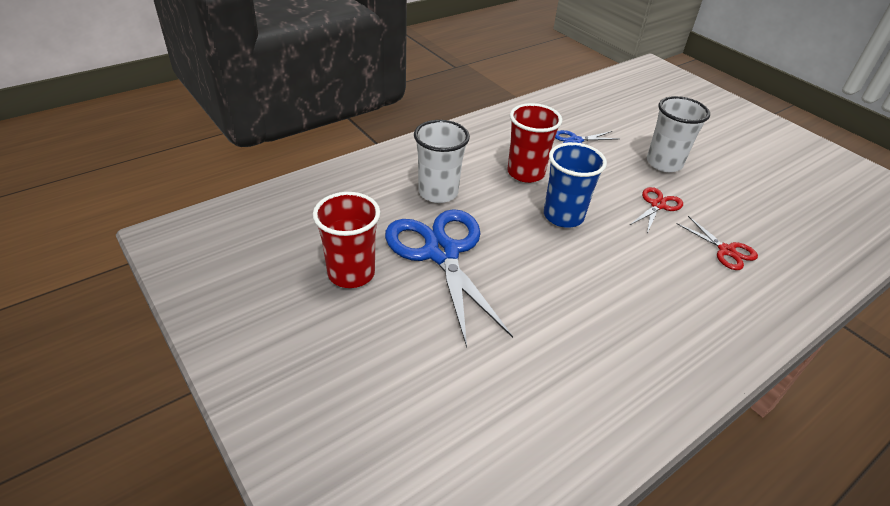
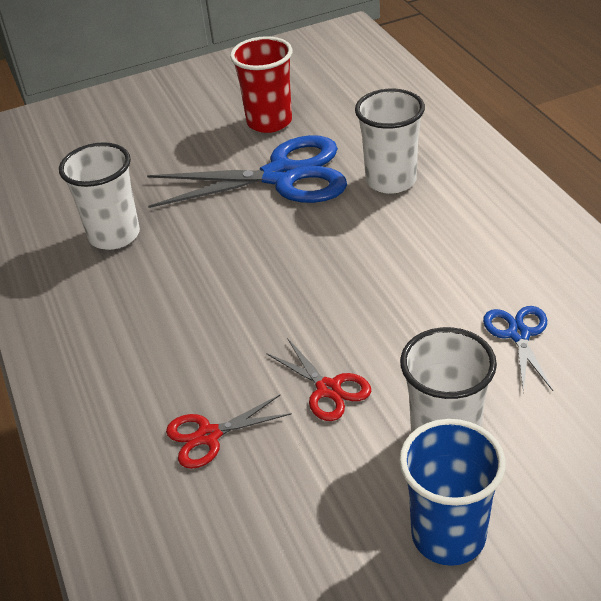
camera: 110 degrees right, 0 degrees up
red cup [508,103,562,183] -> none
blue cup [544,142,607,228] -> blue cup moved to [399,419,506,566]
none -> white cup [59,142,140,250]

